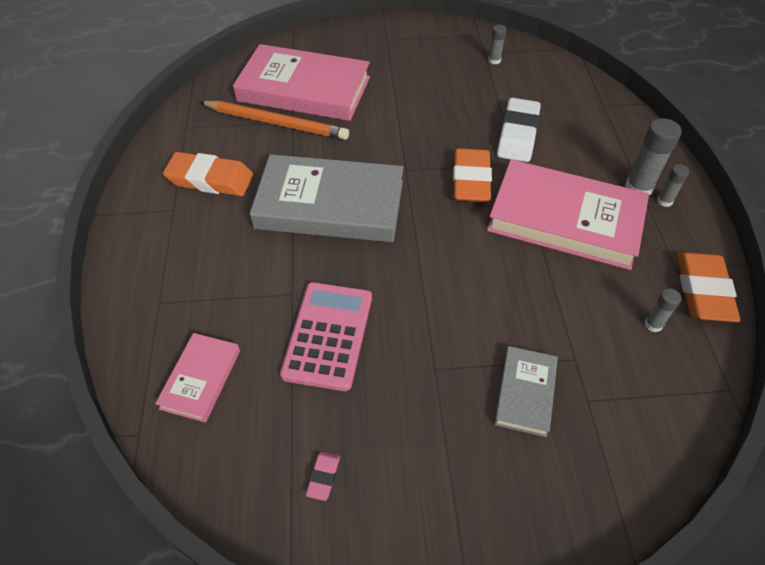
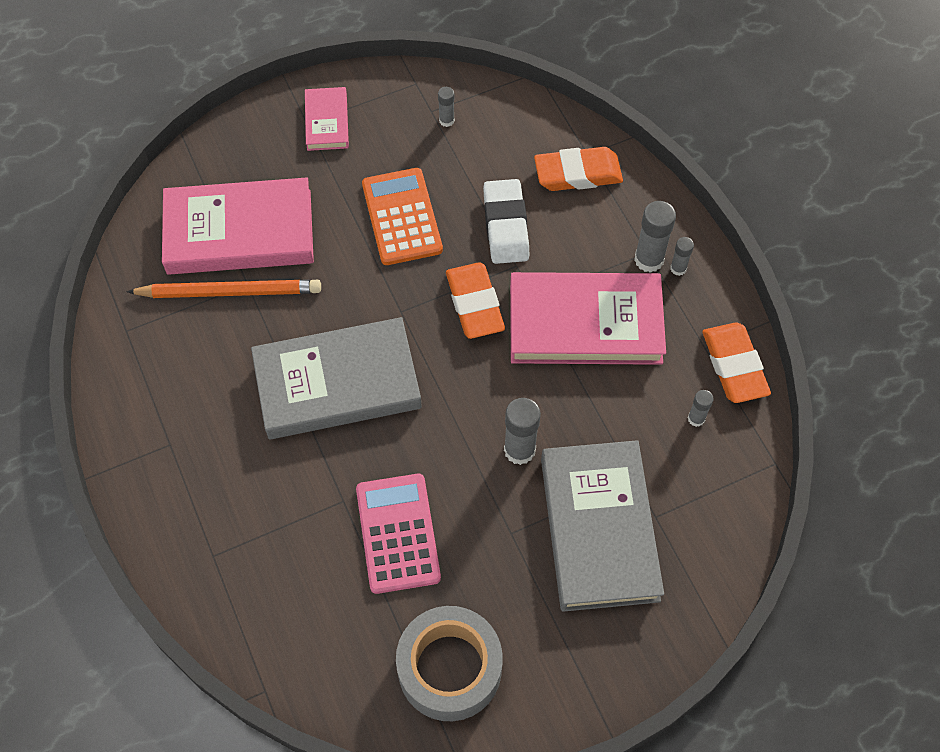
camera: 20 degrees left, 10 degrees up
pink book [155,333,240,423] -> pink book moved to [305,87,349,151]
orange eraser [163,152,253,196] -> orange eraser moved to [534,147,623,191]
pink eraser [306,452,340,501] -> grey tape [396,606,503,721]
grey book [494,346,558,437] -> grey book [541,440,664,612], size x2.03
none -> orange calculator [362,168,443,265]
none -> grey glue stick [504,398,541,465]

